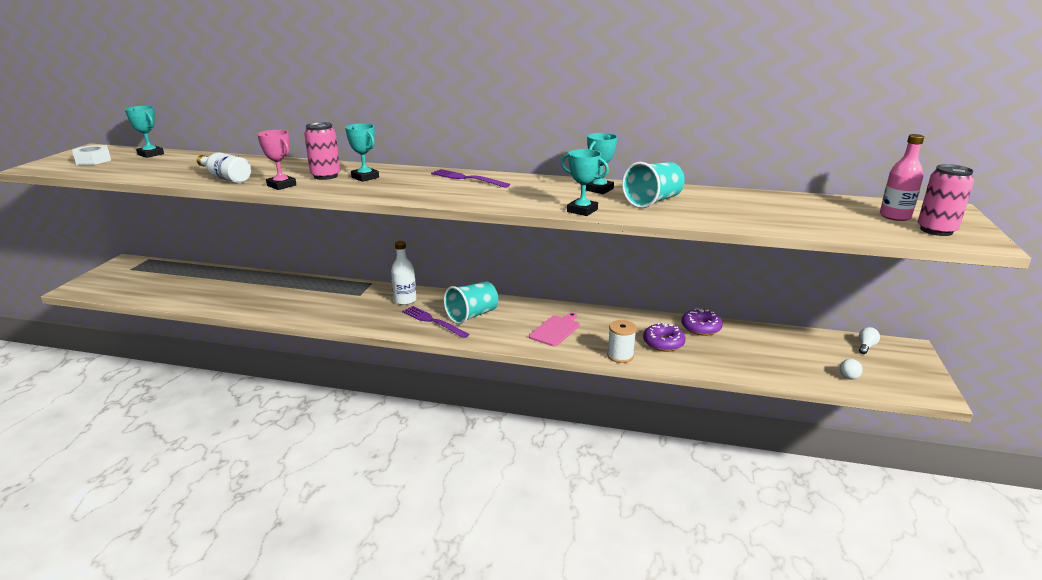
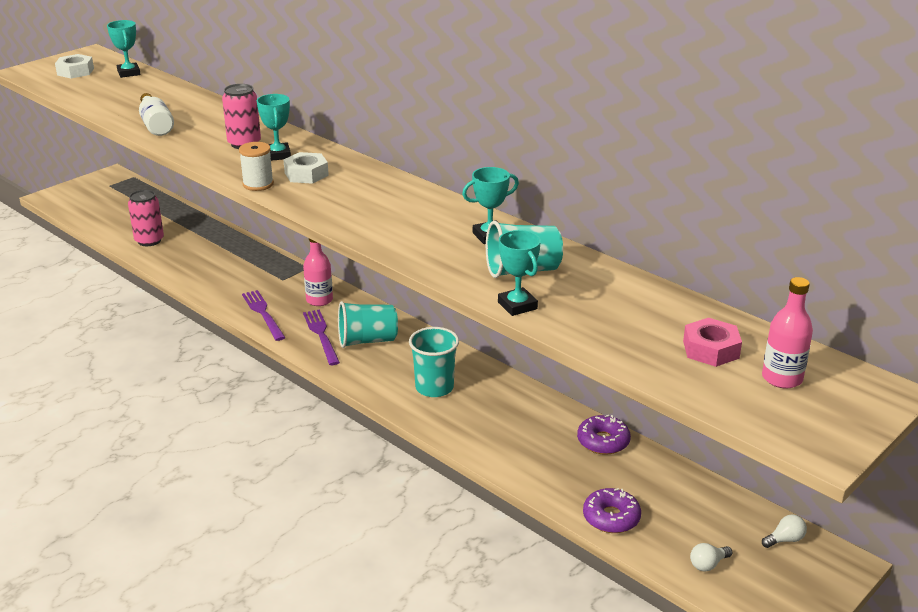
camera: 30 degrees right, 5 degrees up
pink trophy [257,130,296,190] -> none
white bottle [391,241,417,305] -> pink bottle [303,239,333,306]
purple fork [431,169,510,188] -> purple fork moved to [242,290,285,341]
pink cutting board [529,312,580,346] -> turquoise cup [409,327,459,397]
turquoise trophy [561,149,609,216] -> turquoise trophy moved to [498,230,541,316]
white spool [607,320,637,363] -> white spool moved to [239,142,274,191]
purple donut [643,322,686,352] -> purple donut moved to [583,488,641,533]
pink can [918,164,974,236] -> pink can moved to [128,190,164,246]
none -> white nut [283,152,329,184]
none -> pink nut [683,318,742,367]

